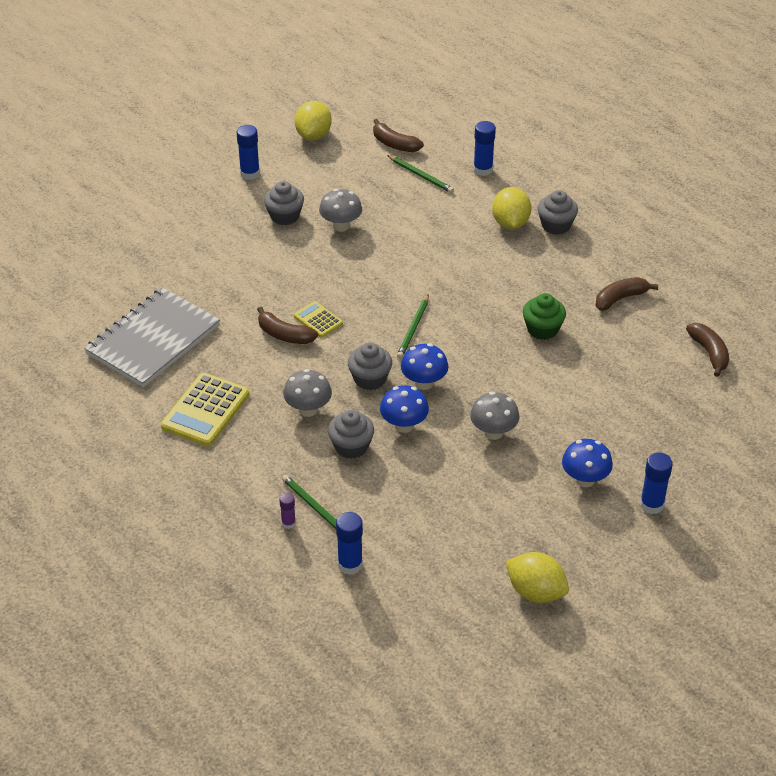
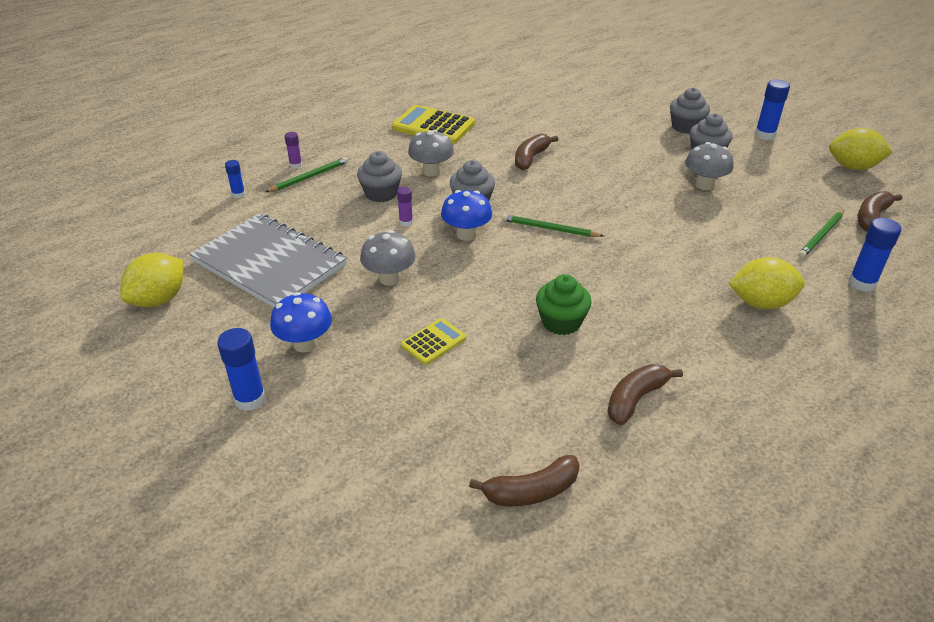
camera: 90 degrees right, 5 degrees down
grey notebook [84,287,220,387] -> grey notebook moved to [190,213,347,308]
yellow calculator [294,301,343,337] -> yellow calculator moved to [401,318,466,365]
blue glue stick [336,512,363,575] -> blue glue stick [225,160,245,198], size x0.59
blue mushroom [380,385,429,433] -> purple glue stick [397,187,413,227]
grey cupcake [538,190,578,235] -> grey cupcake moved to [670,88,710,134]
brown banana [596,277,658,311] -> brown banana turned 105 degrees counterclockwise [607,364,683,425]

